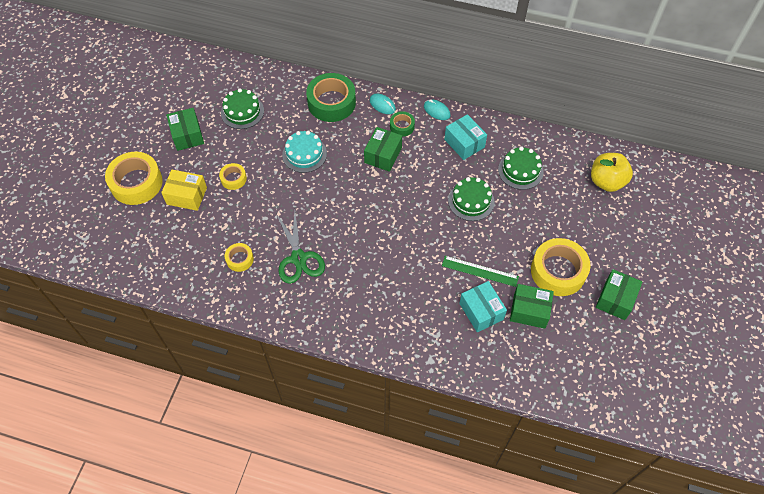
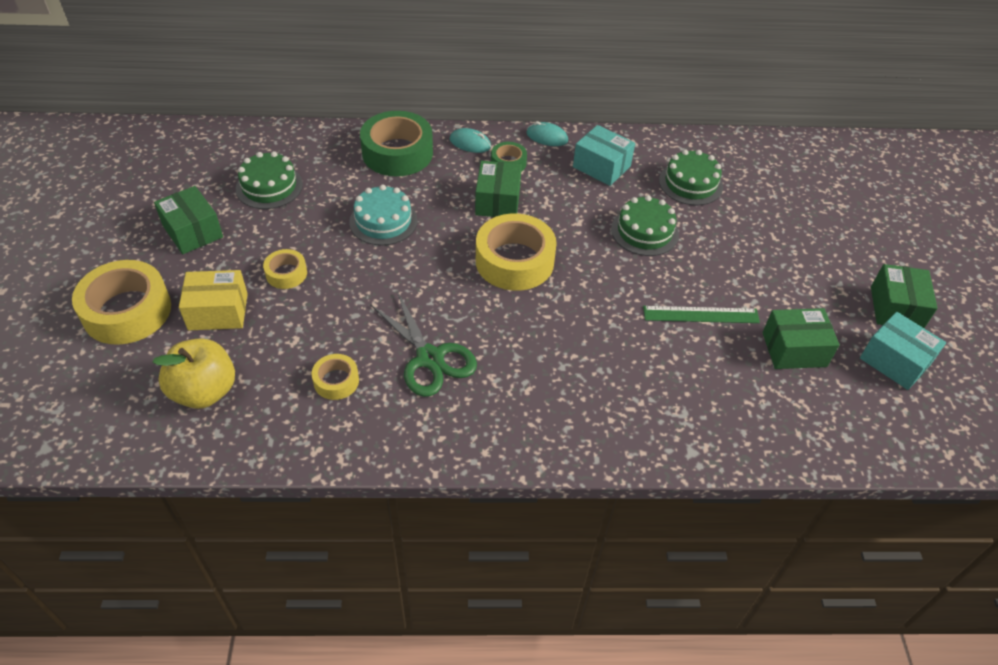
camera: 20 degrees left, 10 degrees down
turquoise box [459,281,507,332] -> turquoise box moved to [860,312,946,390]
yellow tape [531,238,591,296] -> yellow tape moved to [476,213,557,291]
yellow apple [591,153,633,192] -> yellow apple moved to [152,338,235,409]

